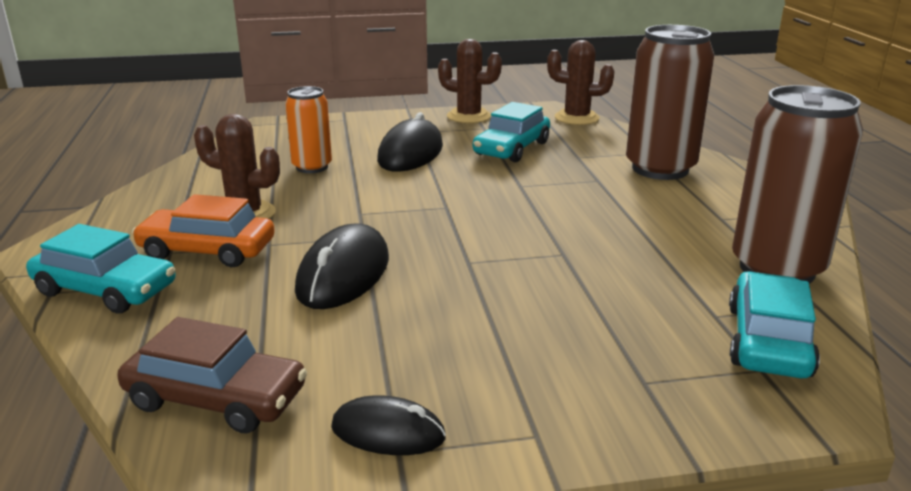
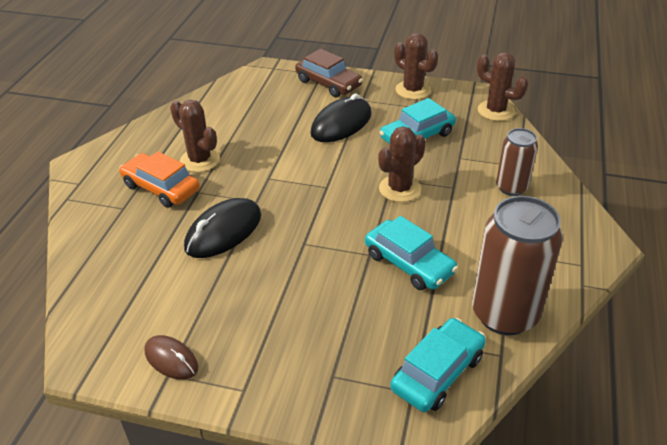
camera: 25 degrees right, 15 degrees up
turquoise car [26,224,176,314] -> turquoise car moved to [365,216,458,290]
brown car [117,317,307,433] -> brown car moved to [295,49,363,97]
orange can [285,86,332,173] -> none
black mouse [331,395,446,455] -> brown mouse [144,335,198,380]
brown can [626,25,714,180] -> brown can [496,128,538,196], size x0.58
none -> brown cactus [378,126,426,202]

